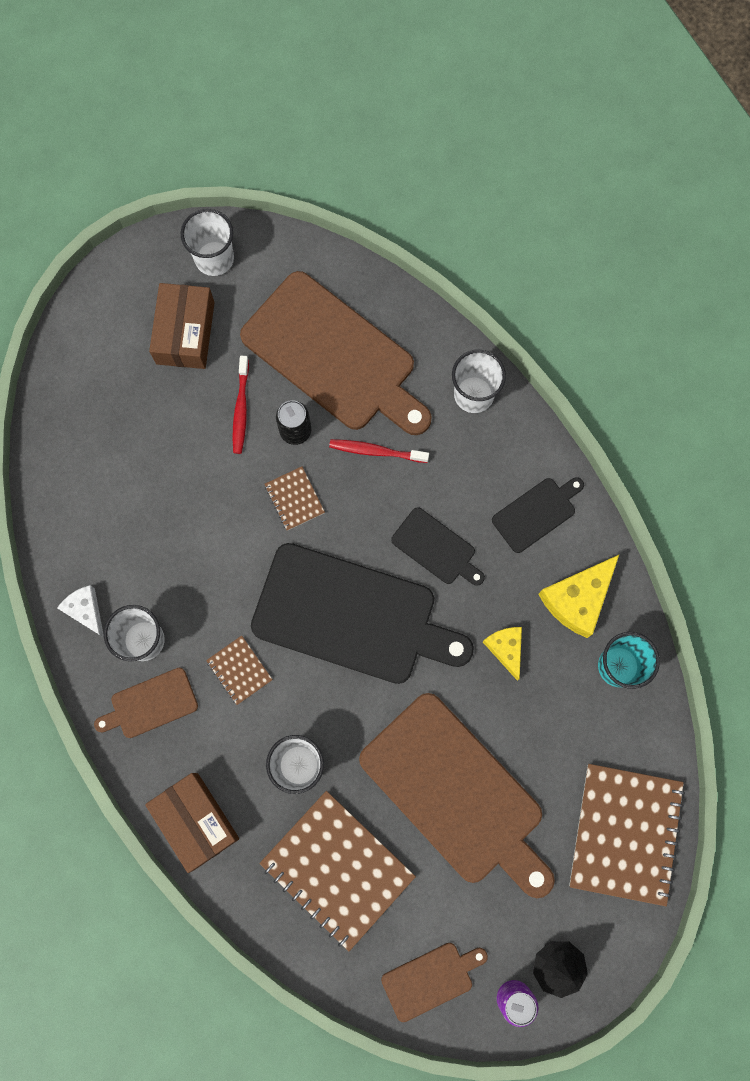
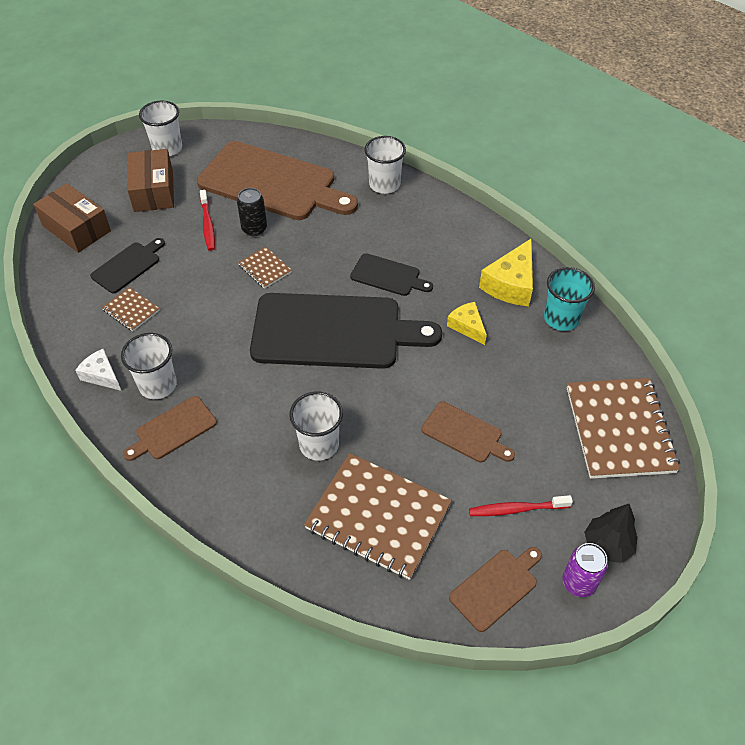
camera: 15 degrees left, 25 degrees down
brown box [145,773,239,873] -> brown box moved to [33,183,111,253]
brown notebook [206,636,273,705] -> brown notebook moved to [102,287,160,331]
red toothbrush [329,439,429,463] -> red toothbrush moved to [469,495,573,516]
brown cutting board [359,693,555,898] -> brown cutting board [421,401,515,463], size x0.46
black cutting board [492,477,584,553] -> black cutting board moved to [90,238,165,293]

